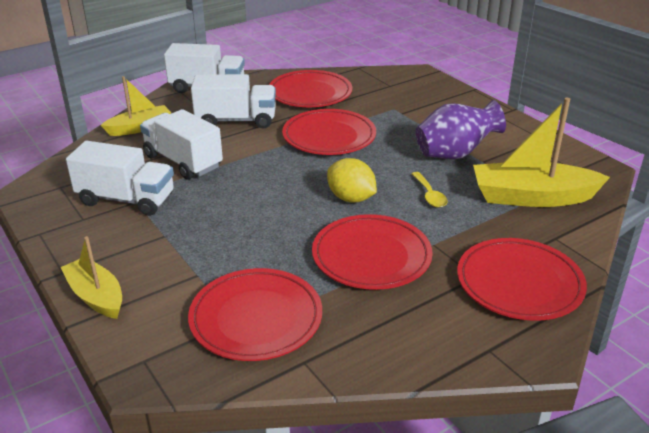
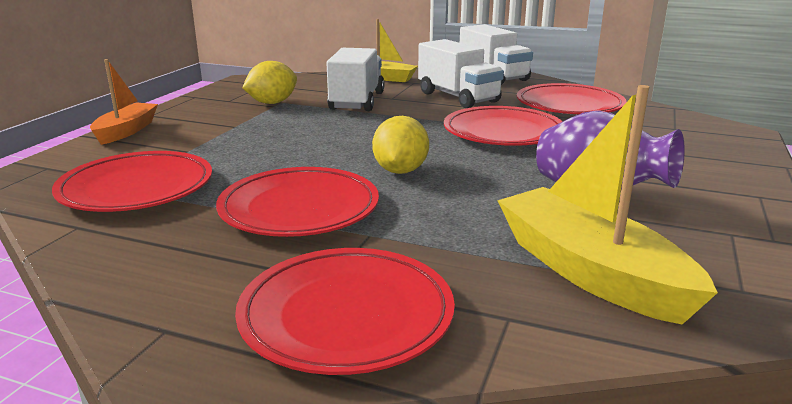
camera: 55 degrees right, 10 degrees down
yellow boat [60,236,122,319] -> orange boat [90,59,158,145]
white truck [66,141,174,216] -> yellow lemon [242,61,297,104]
yellow spoon [412,172,448,208] -> none

